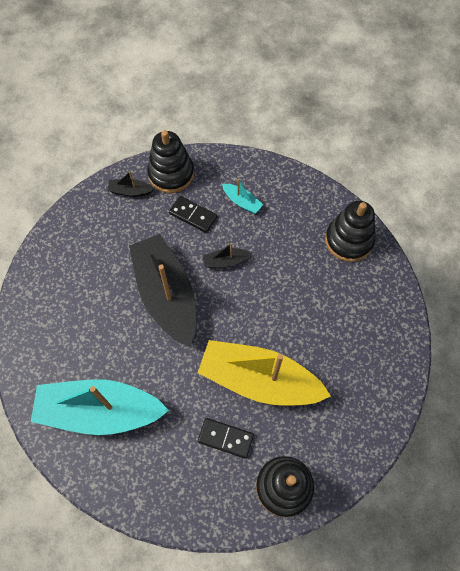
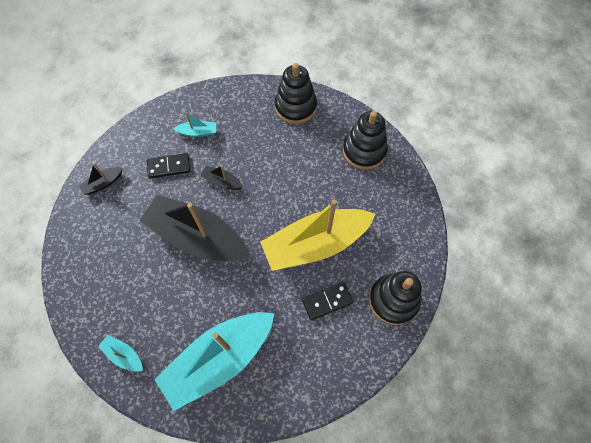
camera: 40 degrees left, 0 degrees up
black stacking toy [147,130,194,193] -> black stacking toy moved to [343,111,388,170]
black boat [203,243,252,268] -> black boat turned 75 degrees clockwise [200,166,243,190]
none -> turquoise boat [98,335,143,372]

